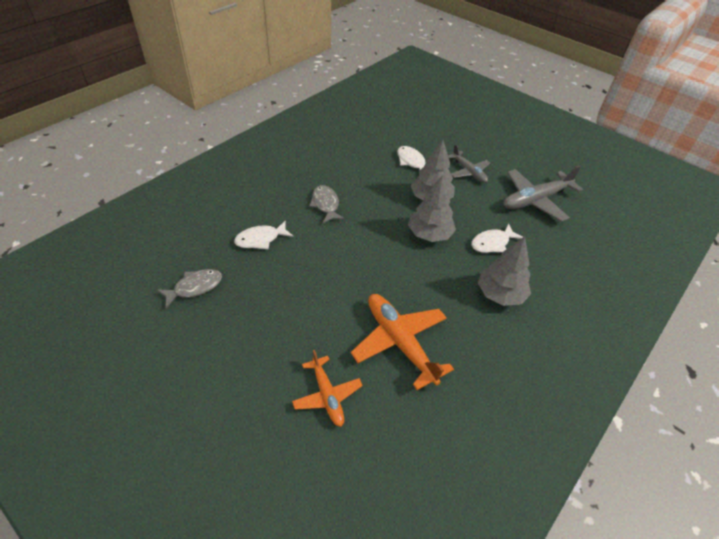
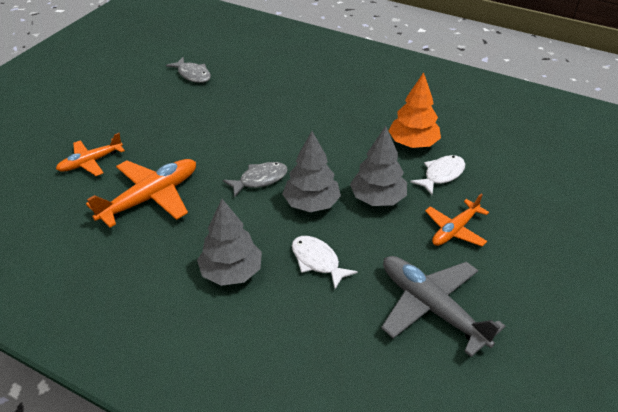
camera: 80 degrees right, 5 degrees down
white fish [234,220,293,249] -> none
grey fish [309,185,345,223] -> grey fish moved to [223,162,288,198]
grey plane [448,144,490,183] -> orange plane [425,194,489,246]
none -> orange tree [388,72,441,148]

